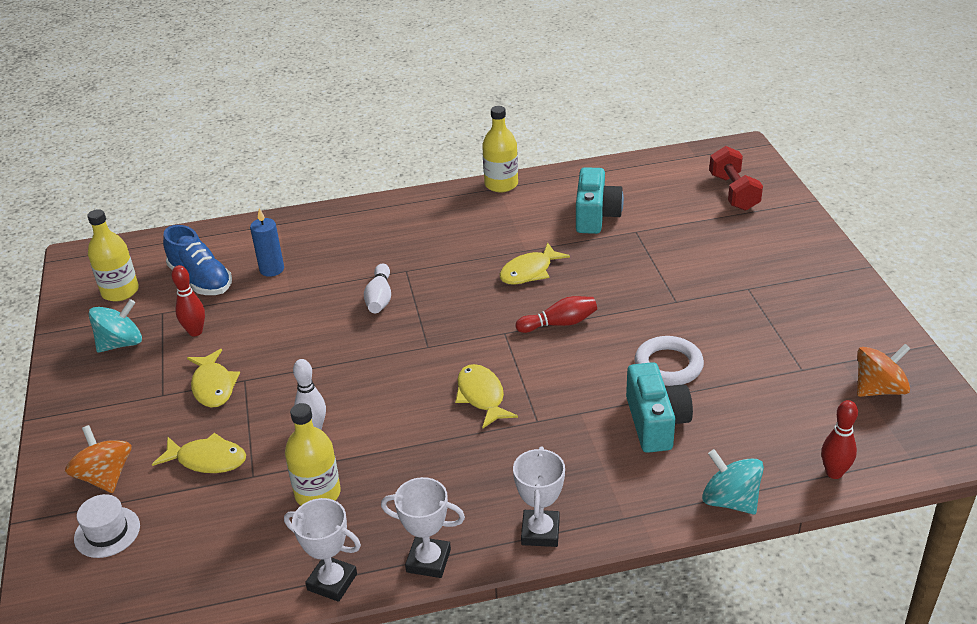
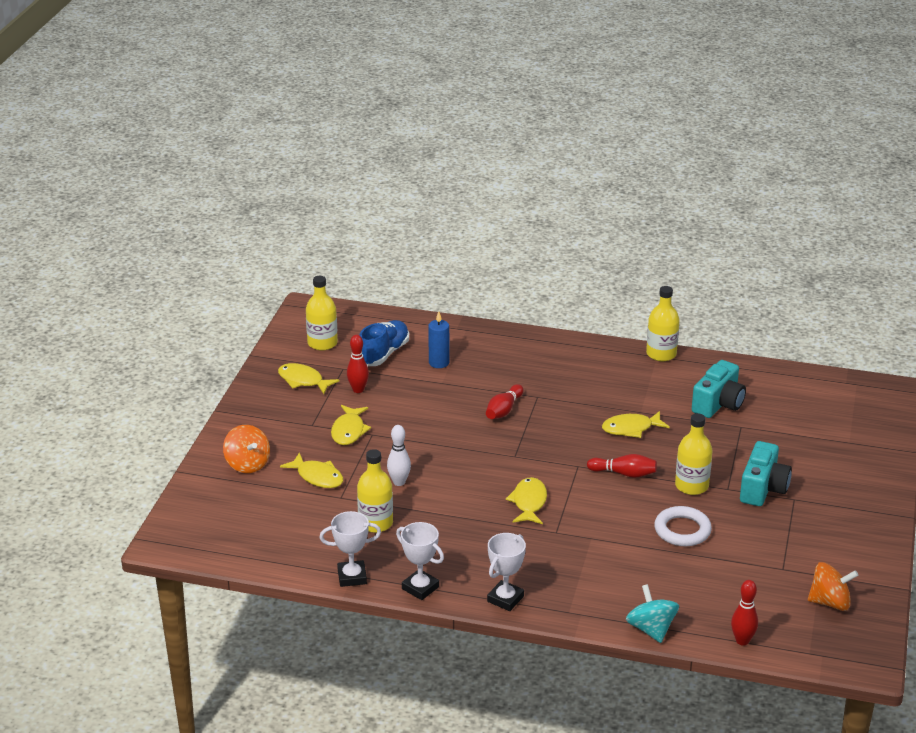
camera: 25 degrees right, 5 degrees down
orange spinning top [65,425,132,493] -> orange spinning top turned 150 degrees clockwise [223,425,270,473]
white hat [74,494,140,558] -> none
turquoise spinning top [88,299,142,353] -> yellow fish [278,363,340,394]
blue shoe [163,225,232,295] -> blue shoe turned 135 degrees counterclockwise [359,320,409,366]
white trophy [284,498,361,602] -> white trophy turned 60 degrees counterclockwise [319,511,381,587]
white bowling pin [364,264,391,313] -> red bowling pin [486,384,523,419]
turquoise camera [626,362,693,453] -> turquoise camera moved to [740,441,792,506]
red dumbbell [709,146,763,211] -> none
none -> yellow bottle [675,413,712,495]

